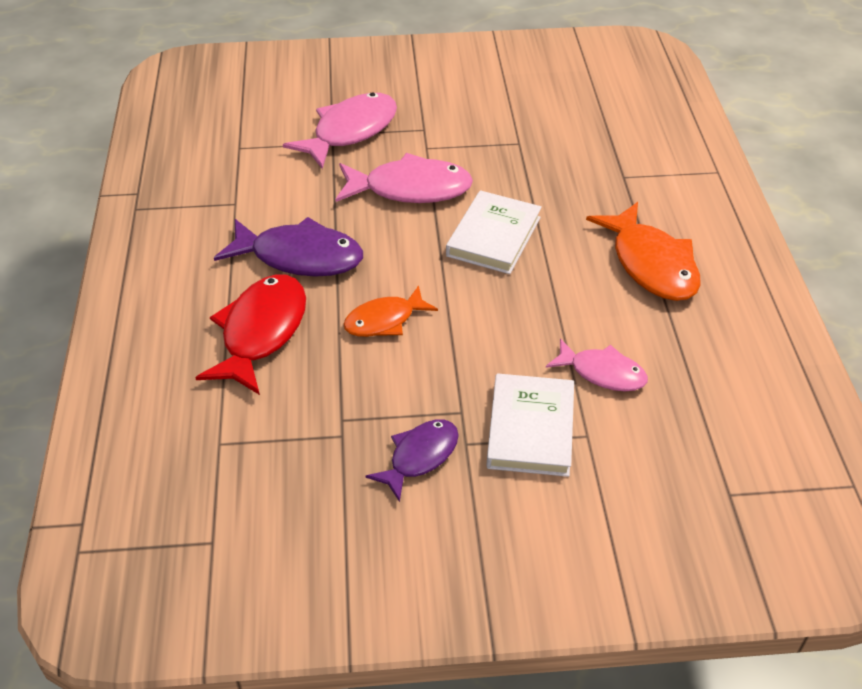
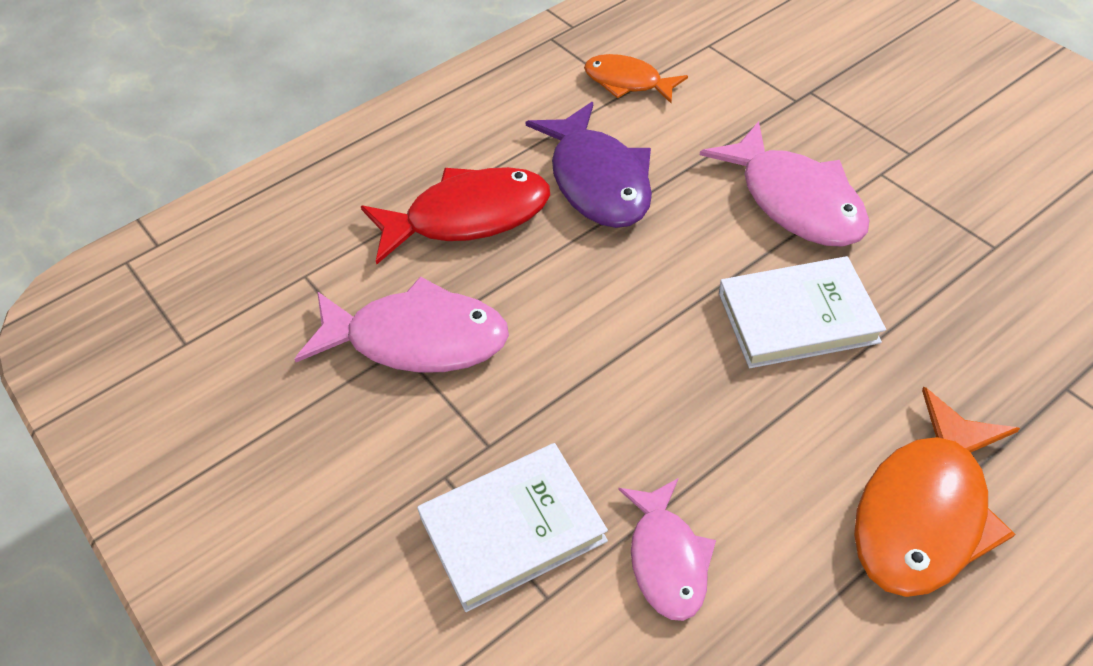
camera: 60 degrees right, 5 degrees up
pink fish [283,92,397,169] -> pink fish moved to [295,276,509,373]
orange fish [343,285,438,337] -> orange fish moved to [584,54,688,104]
purple fish [365,419,459,502] -> none

